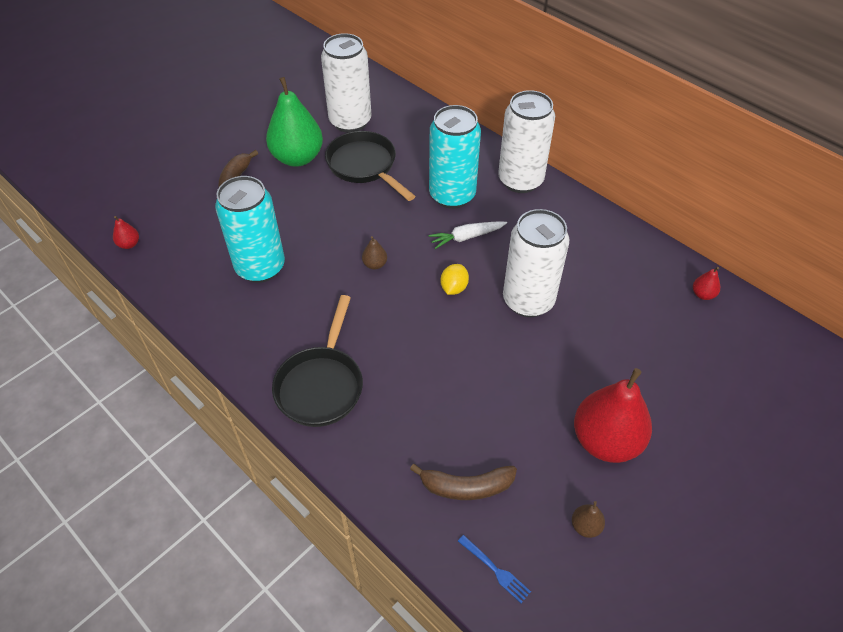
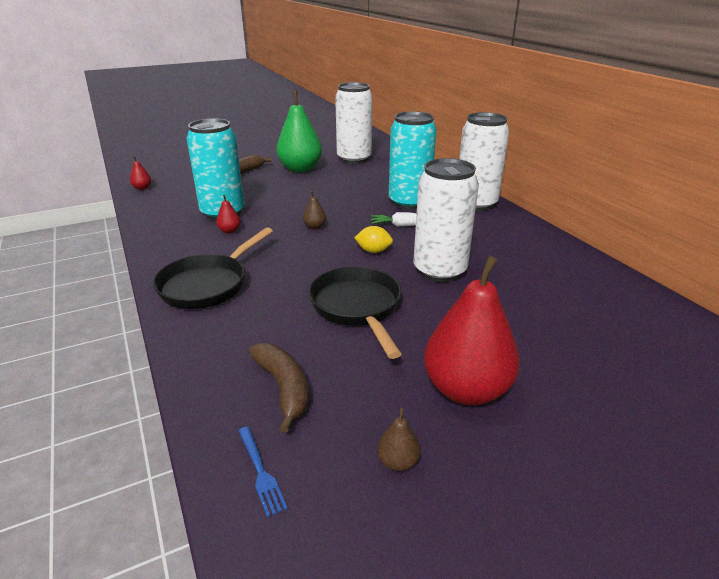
camera: 20 degrees right, 20 degrees down
black pan [325,131,415,201] -> black pan moved to [309,267,402,359]
brown banana [410,464,517,500] -> brown banana turned 135 degrees counterclockwise [248,343,308,433]
yellow lemon [441,264,469,295] -> yellow lemon turned 60 degrees clockwise [354,226,393,253]
red pear [693,267,720,300] -> red pear moved to [216,195,241,233]

